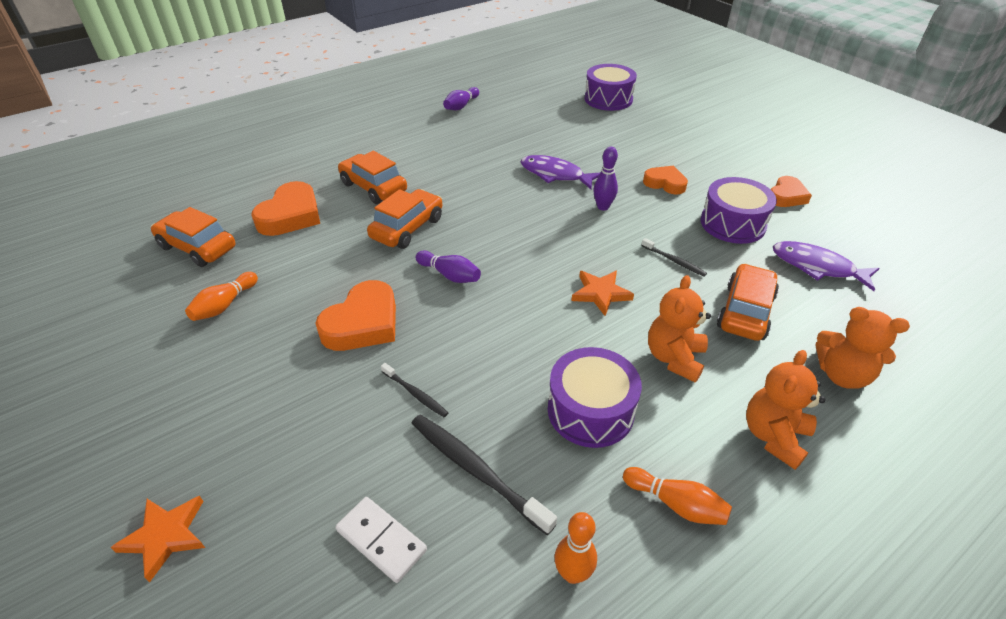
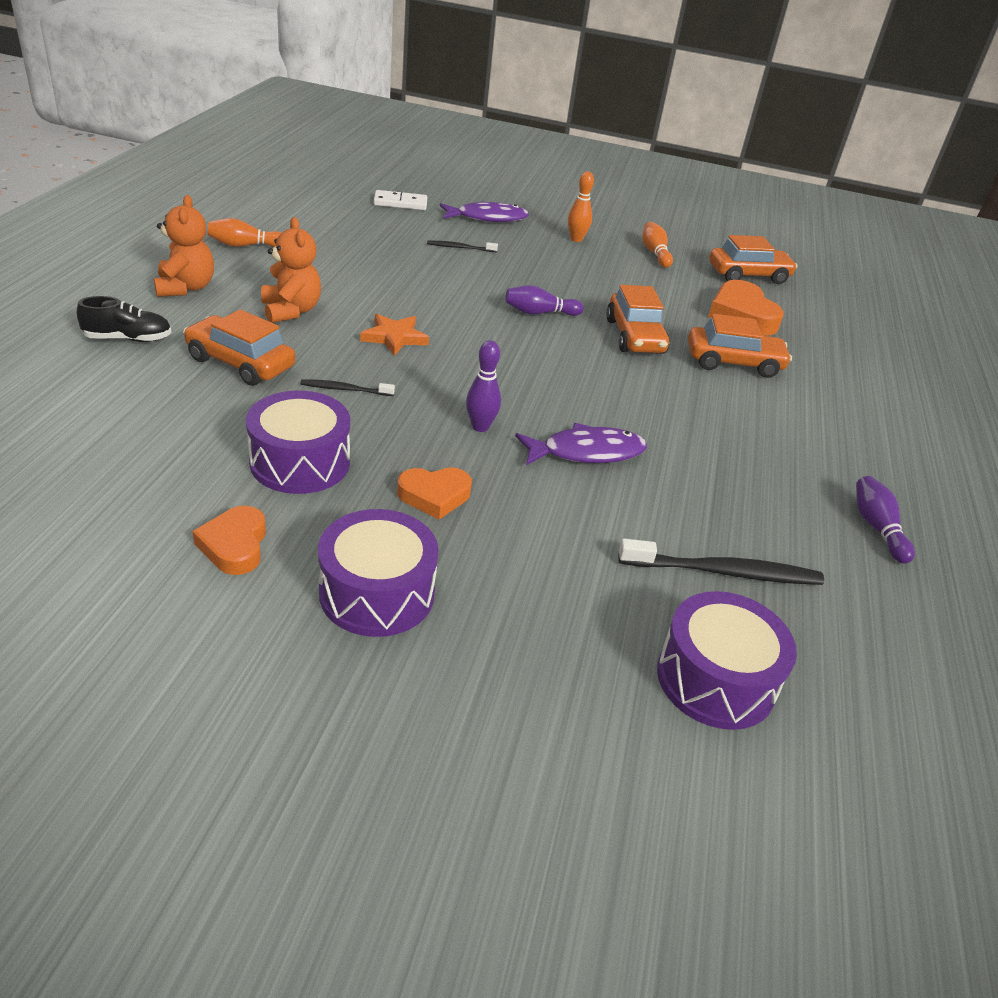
camera: 135 degrees right, 5 degrees down
orange star [111,496,205,583] -> none
orange heart [315,280,396,351] -> none
black toothbrush [412,414,557,535] -> black toothbrush moved to [619,538,824,585]
purple drum [548,347,642,448] -> purple drum moved to [318,509,439,637]
orange bowling pin [555,512,597,584] -> orange bowling pin moved to [568,171,594,242]
orange car [717,263,779,341] -> orange car turned 135 degrees clockwise [183,309,296,386]
purple fish [773,241,879,291] -> purple fish moved to [440,201,529,222]
orange teddy bear [816,307,910,389] -> black shoe [77,296,172,342]

